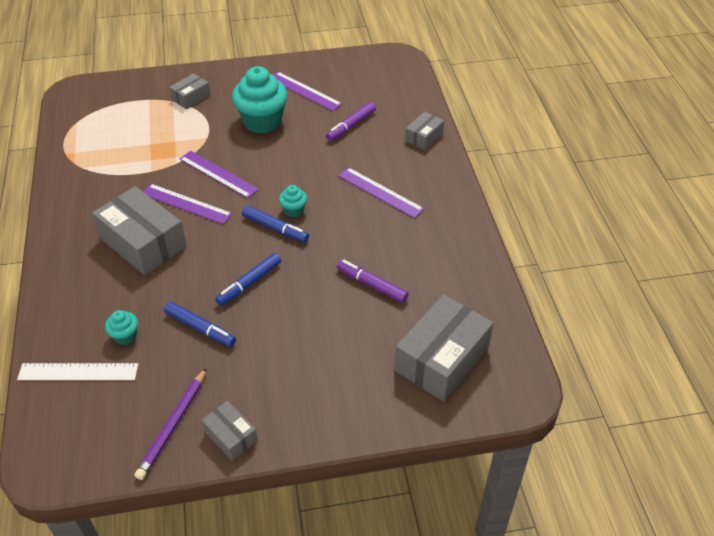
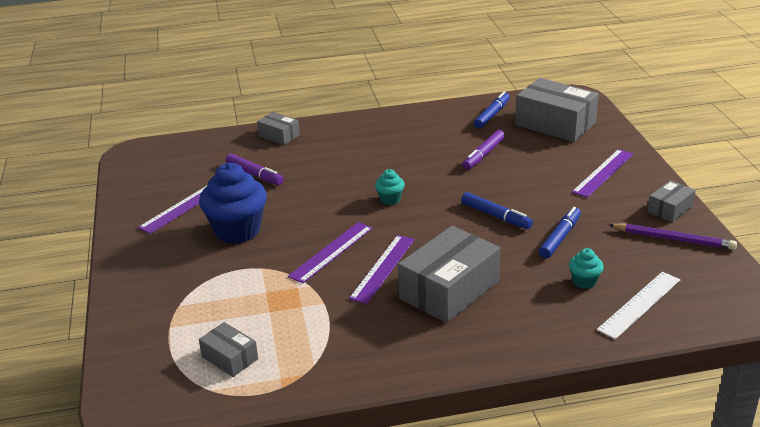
camera: 90 degrees left, 15 degrees down
white ruler [17,363,138,380] -> white ruler turned 45 degrees clockwise [597,272,680,339]
grey box [169,73,210,109] -> grey box moved to [199,322,258,377]
turquoise cupcake [232,66,288,134] -> blue cupcake [199,163,267,244]
blue marker [242,206,309,243] -> blue marker moved to [474,91,510,129]
purple ruler [338,167,424,218] -> purple ruler moved to [572,149,634,198]

